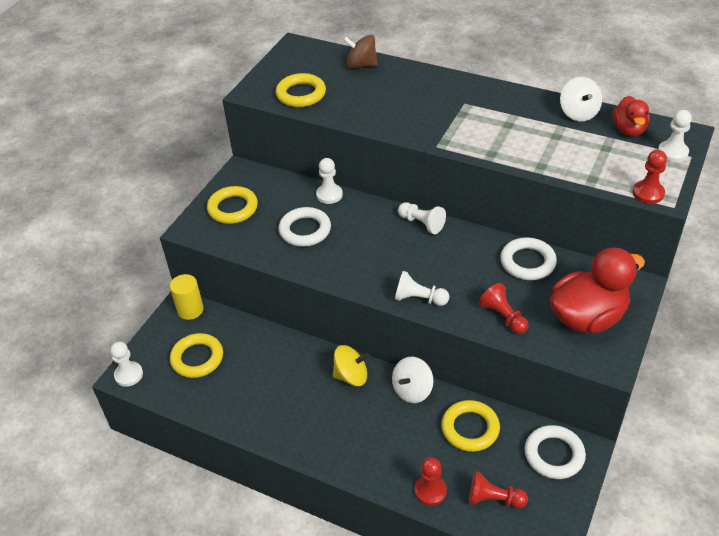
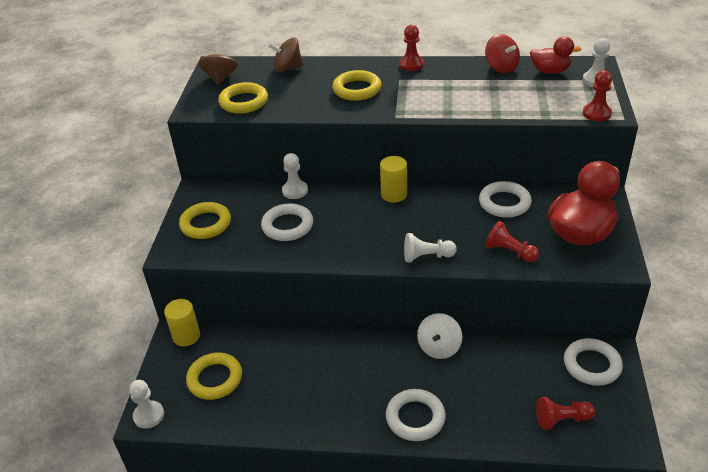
camera: 20 degrees left, 5 degrees down
yellow spinning top [333,345,369,386] -> none
white pawn [398,202,446,234] -> yellow cylinder [380,156,407,203]
red pawn [415,457,447,506] -> red pawn moved to [399,25,424,71]
yellow ring [441,400,500,452] -> yellow ring moved to [332,70,382,101]
white spinning top [560,77,602,122] -> red spinning top [485,34,520,73]
red duck [613,96,650,136] -> red duck turned 60 degrees counterclockwise [530,37,581,74]
none -> brown spinning top [198,45,238,85]
none -> white ring [386,389,446,441]

